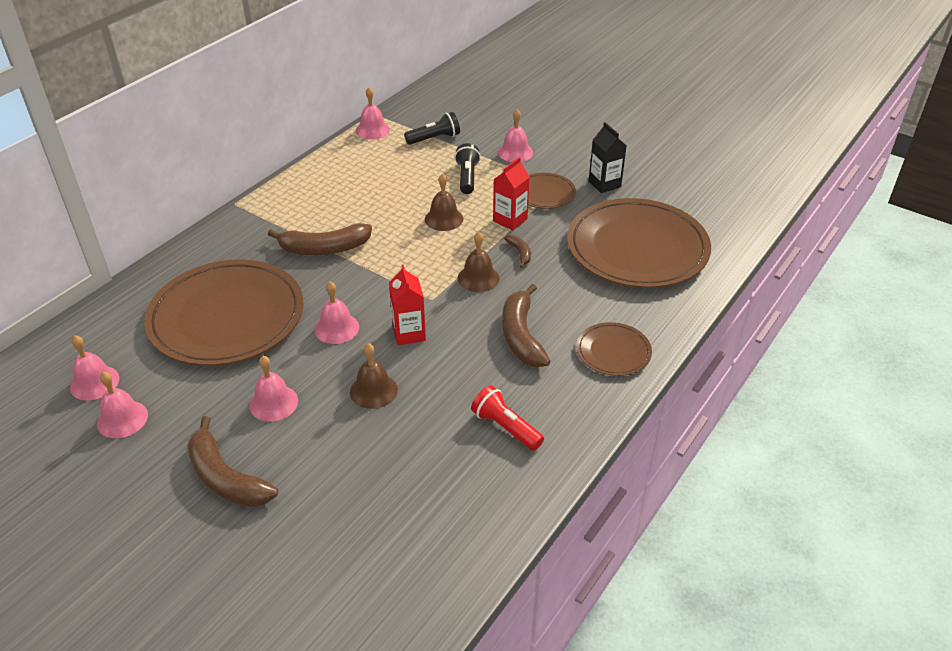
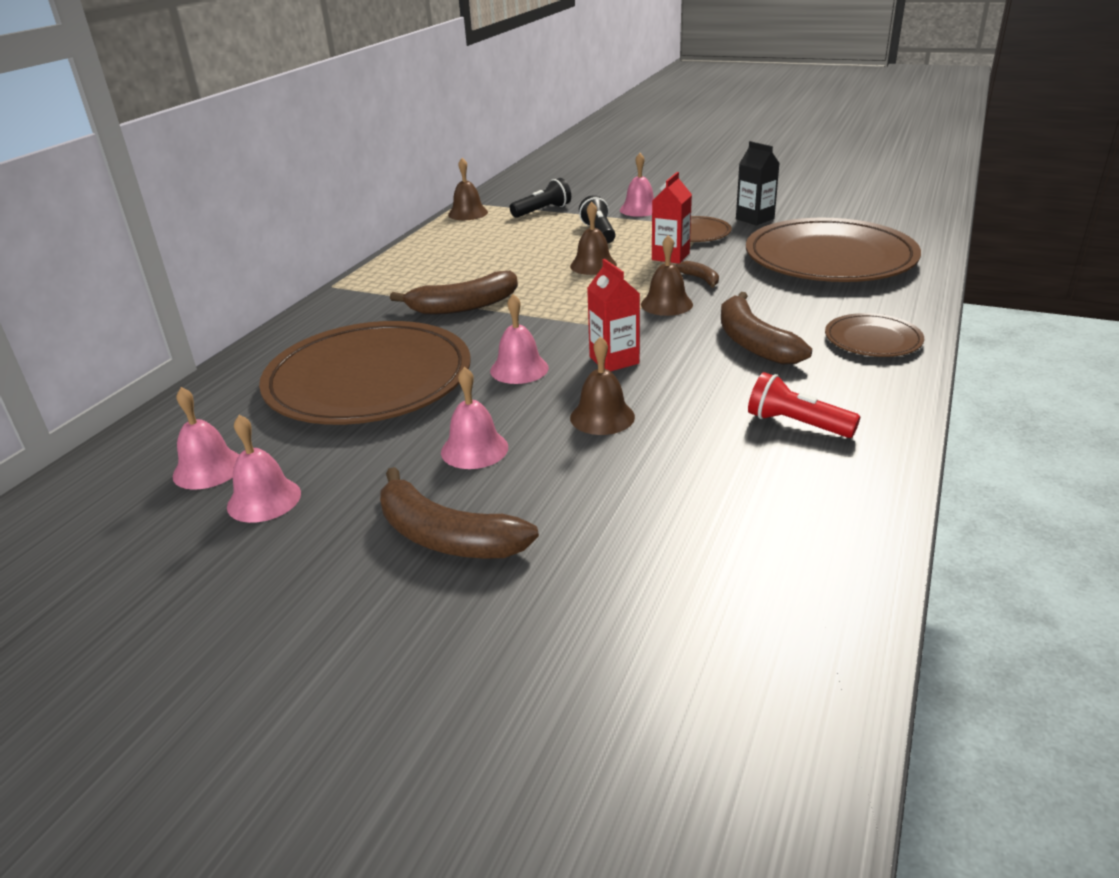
camera: 10 degrees left, 10 degrees down
pink bell [356,87,390,139] -> brown bell [448,158,488,220]

